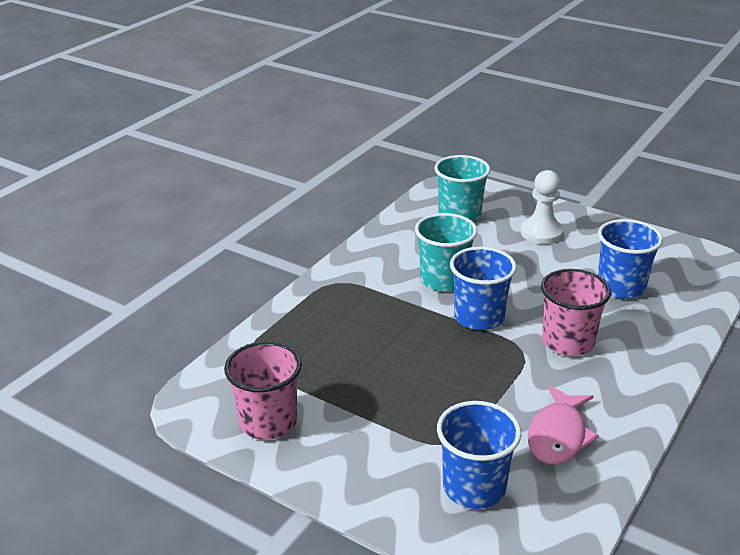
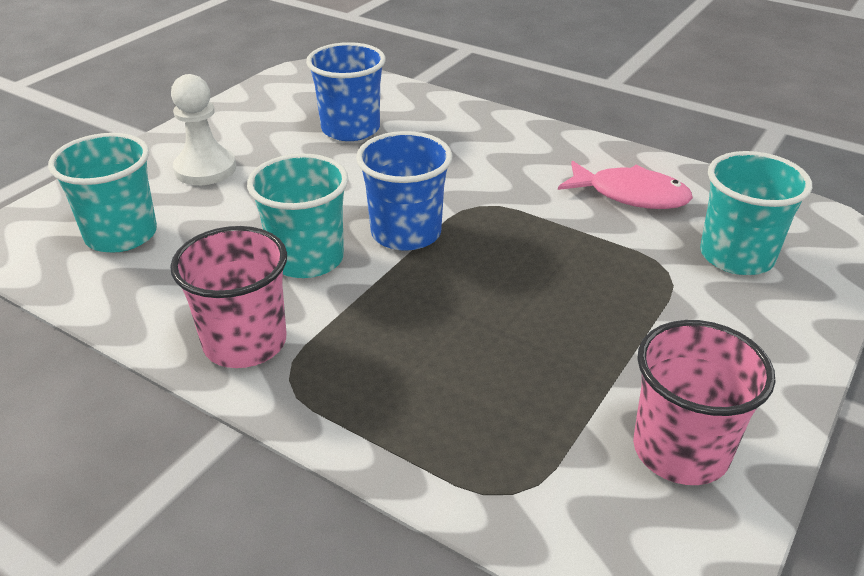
camera: 90 degrees left, 5 degrees up
blue cup [437,401,522,509] -> turquoise cup [700,151,812,275]
pink cup [541,269,611,356] -> pink cup moved to [170,226,287,368]

